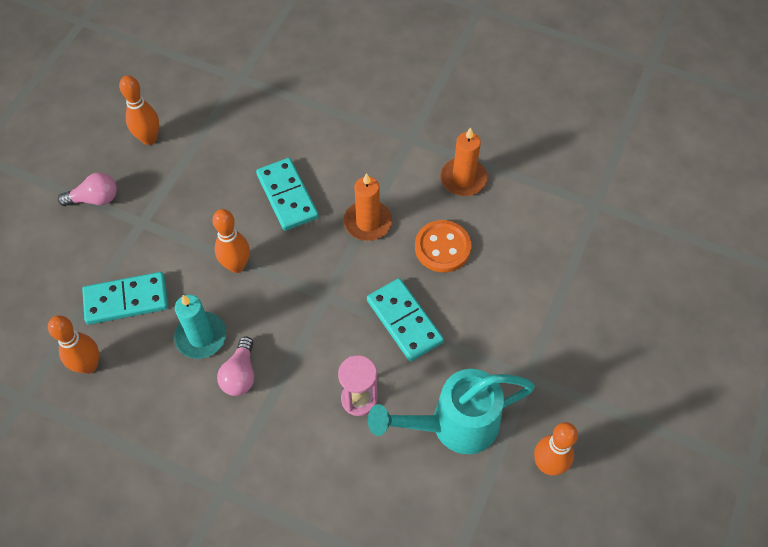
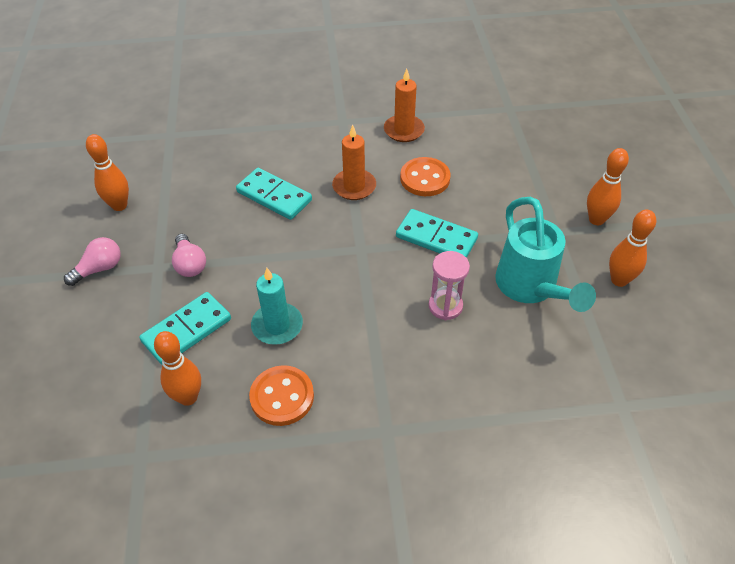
camera: 30 degrees left, 10 degrees down
orange bowling pin [212,209,250,273] -> orange bowling pin moved to [587,148,629,225]
pink light bulb [217,336,254,396] -> pink light bulb moved to [172,234,206,277]
turquoise watering can [368,369,535,454] -> turquoise watering can turned 60 degrees counterclockwise [495,197,596,312]
none -> orange button [249,365,314,426]

